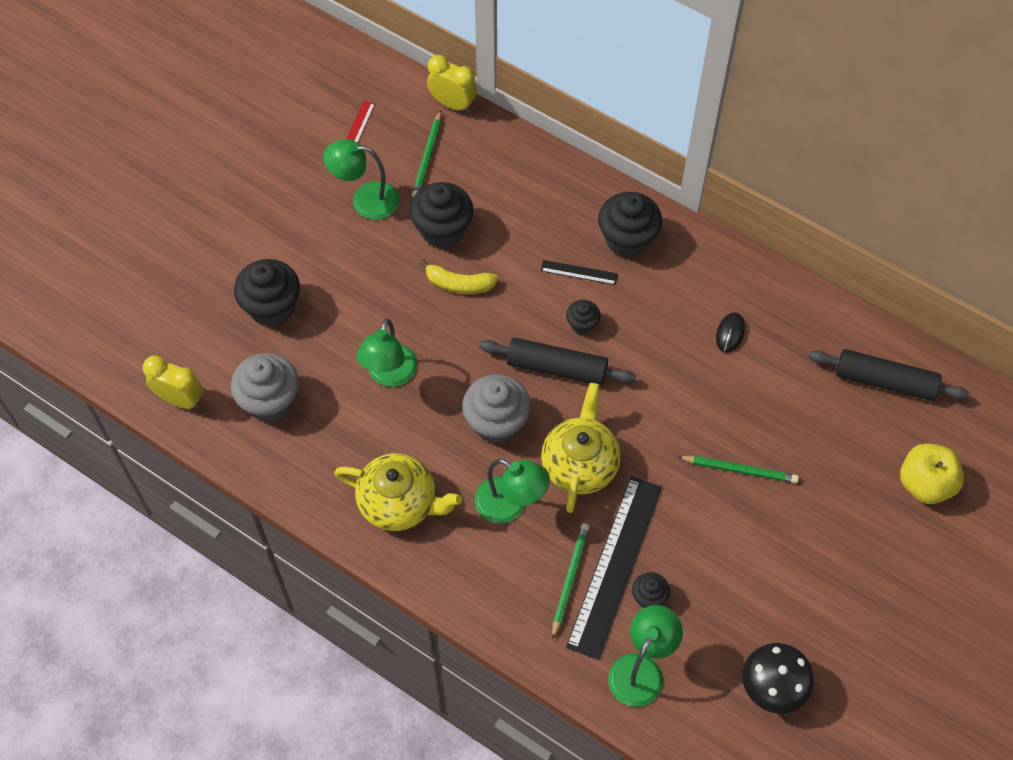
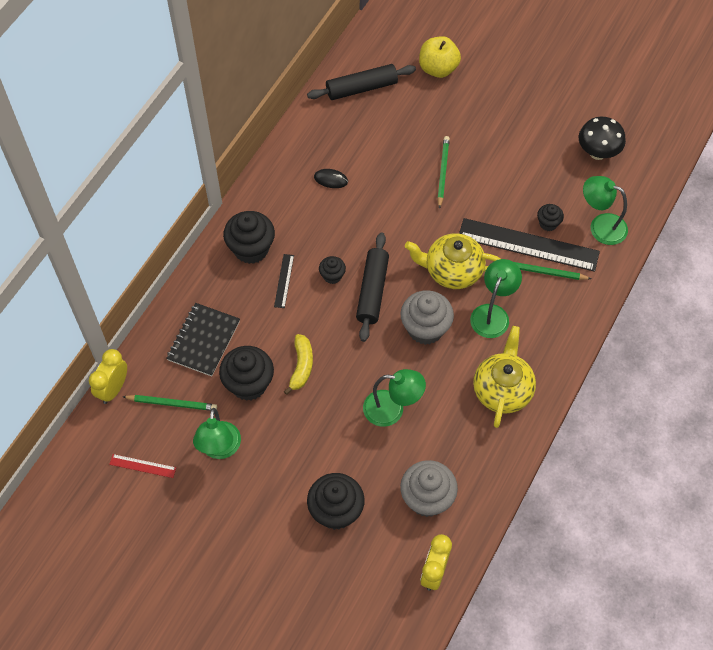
camera: 95 degrees left, 0 degrees up
black rolling pin [809,349,969,401] -> black rolling pin turned 60 degrees clockwise [307,64,416,100]
none -> black notebook [166,303,240,376]

